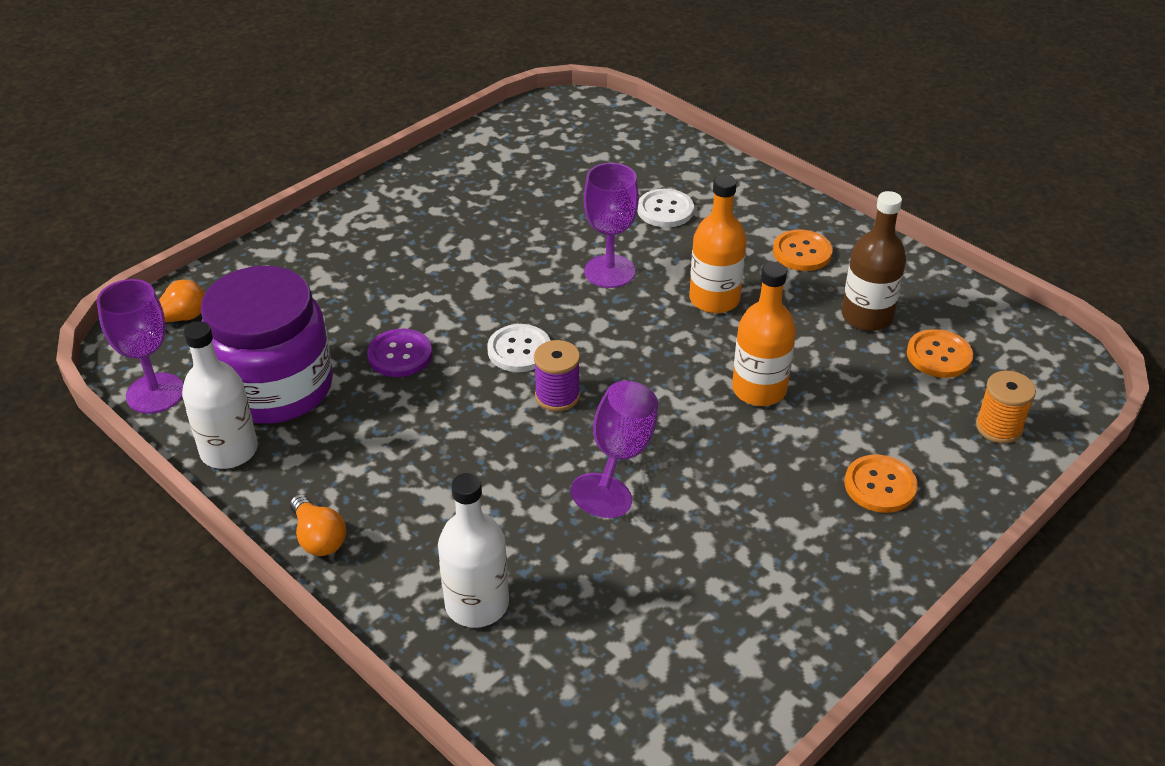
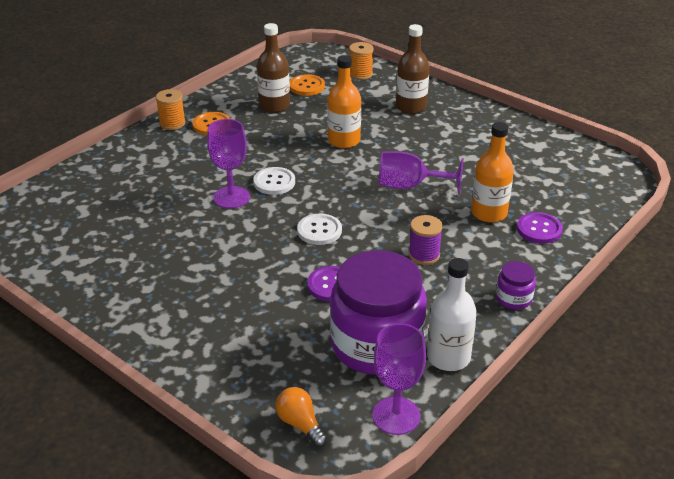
camera: 95 degrees left, 5 degrees down
orange light bulb [290,494,346,556] -> purple jar [496,261,536,309]
white bottle [438,473,509,628] -> purple button [517,212,563,244]
purple spool [534,340,580,411] -> purple spool moved to [409,215,443,265]
white button [637,189,694,227] -> white button moved to [253,167,295,195]
orange bottle [689,175,747,313] -> orange bottle moved to [471,122,514,223]
orange button [844,455,917,513] -> brown bottle [396,24,429,114]
none -> orange spool [156,89,186,130]

